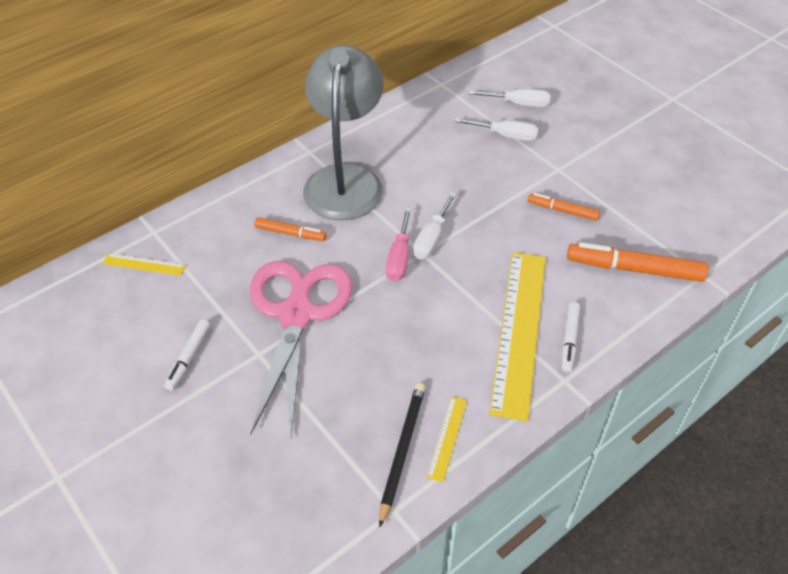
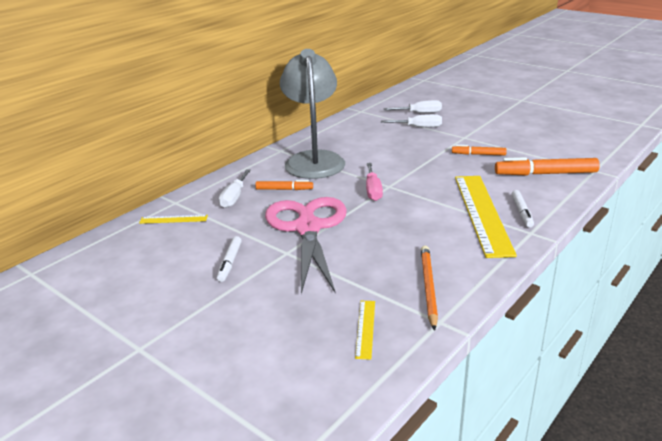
camera: 10 degrees left, 20 degrees down
black pencil [379,383,425,528] -> orange pencil [421,246,438,331]
white screwdriver [413,192,456,259] -> white screwdriver moved to [219,169,251,208]
yellow ruler [426,396,467,482] -> yellow ruler moved to [355,301,375,360]

